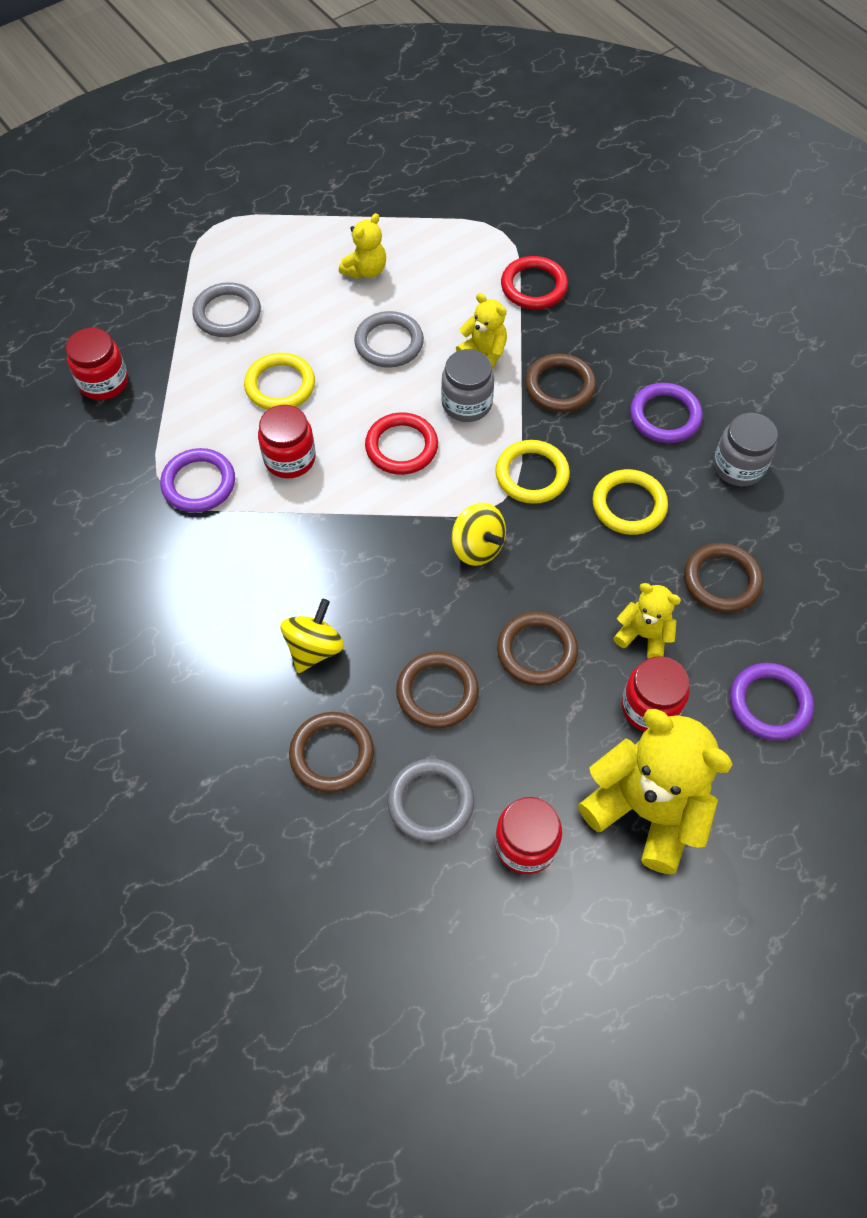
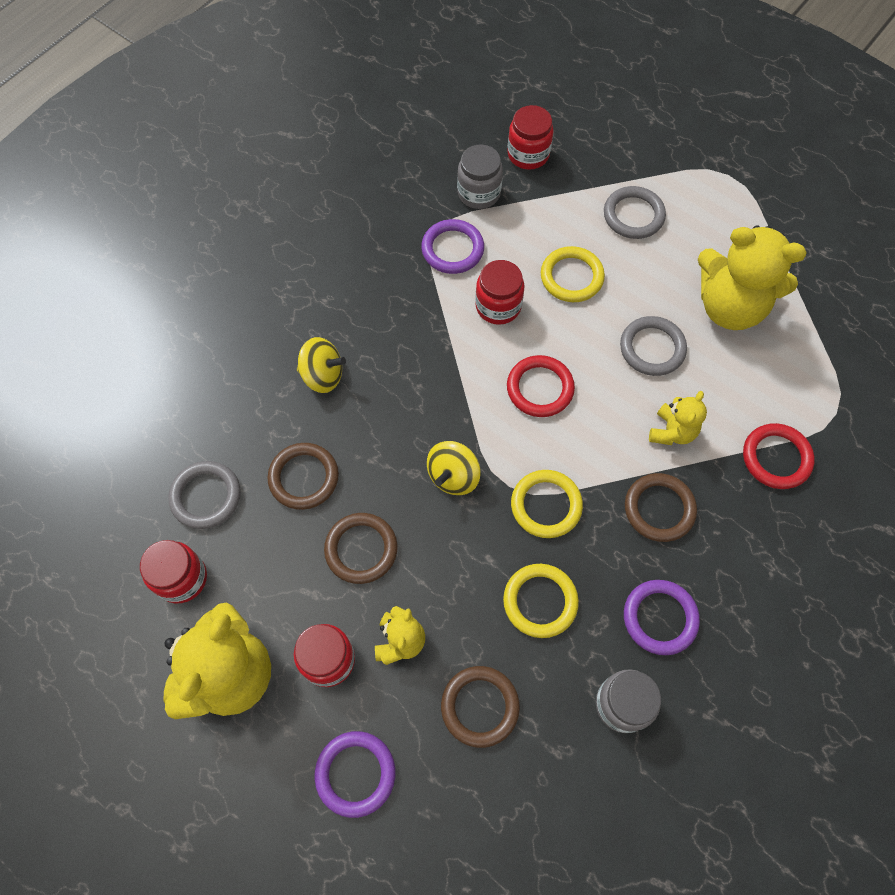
camera: 75 degrees right, 5 degrees up
brown ring [289,712,374,793] -> none
yellow teddy bear [339,213,386,279] -> yellow teddy bear [698,225,807,330], size x1.98
grey jar [441,349,494,422] -> grey jar moved to [457,145,503,209]

